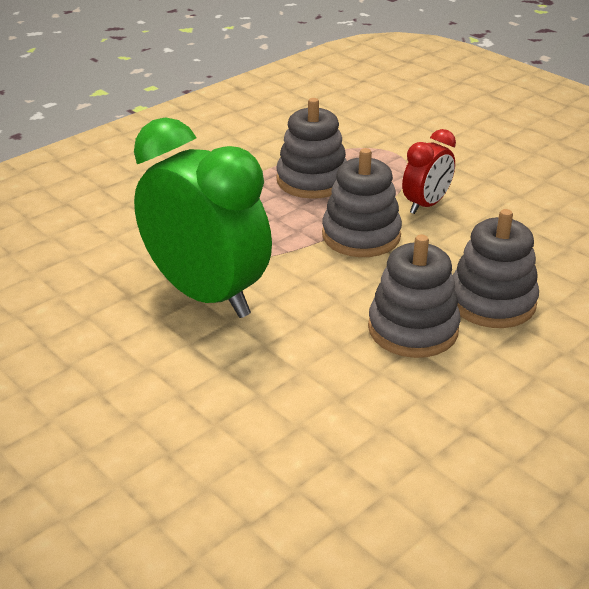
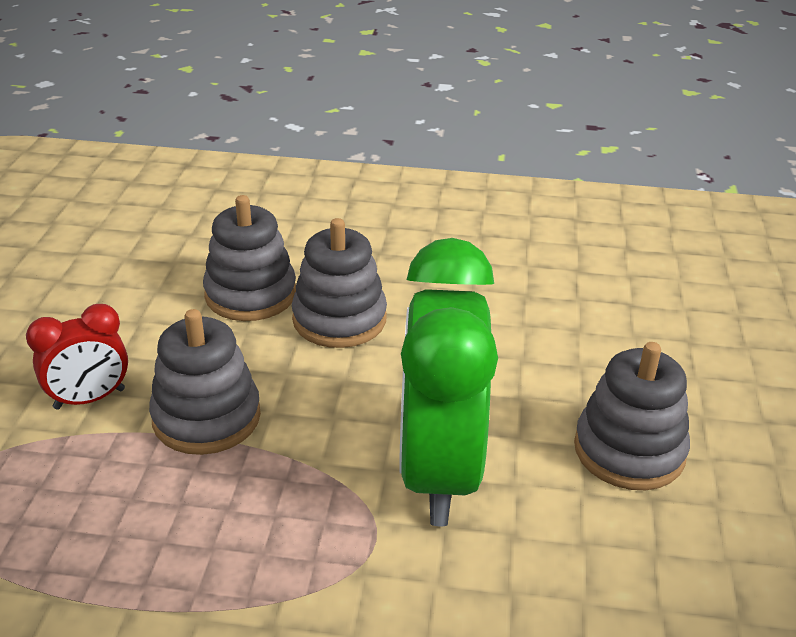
camera: 130 degrees left, 0 degrees up
grey stacking toy [276,98,347,199] -> grey stacking toy moved to [574,342,690,490]
red clock [402,129,456,214] -> red clock turned 150 degrees clockwise [26,304,128,410]

